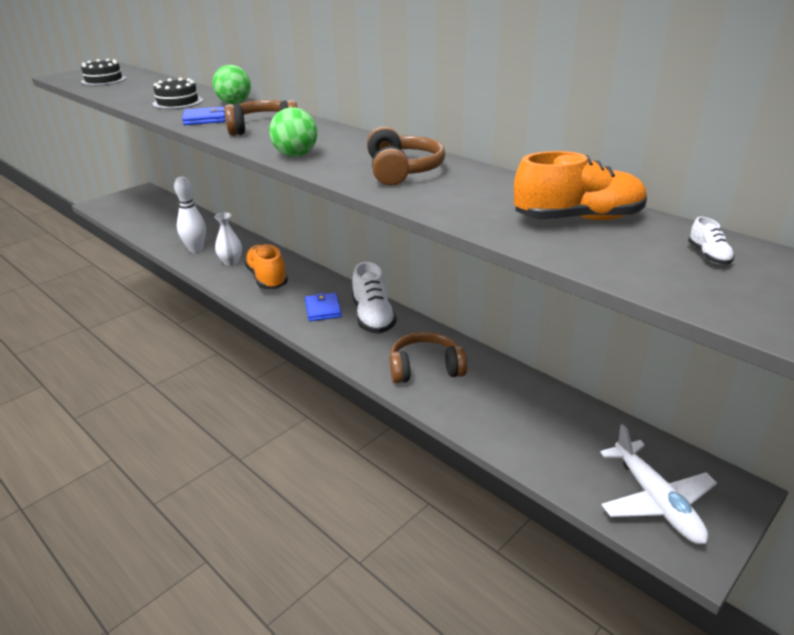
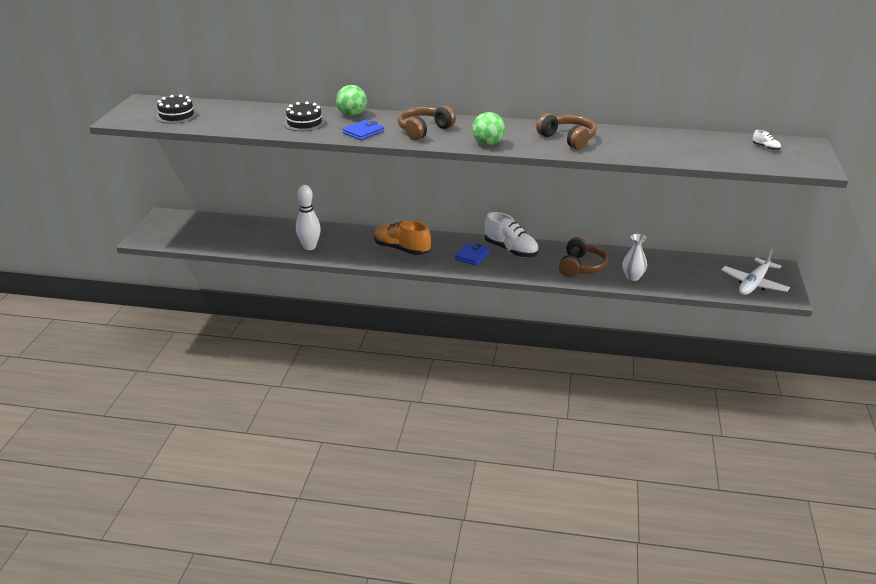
camera: 35 degrees left, 0 degrees up
white vase [214,212,242,266] -> white vase moved to [622,234,647,281]
blue wallet [305,292,342,321] -> blue wallet turned 75 degrees clockwise [455,243,490,265]
brown headphones [389,332,467,383] -> brown headphones turned 150 degrees clockwise [559,237,608,277]
orange shoe [514,151,647,220] -> none
white plane [600,424,717,544] -> white plane turned 90 degrees clockwise [721,249,790,295]

